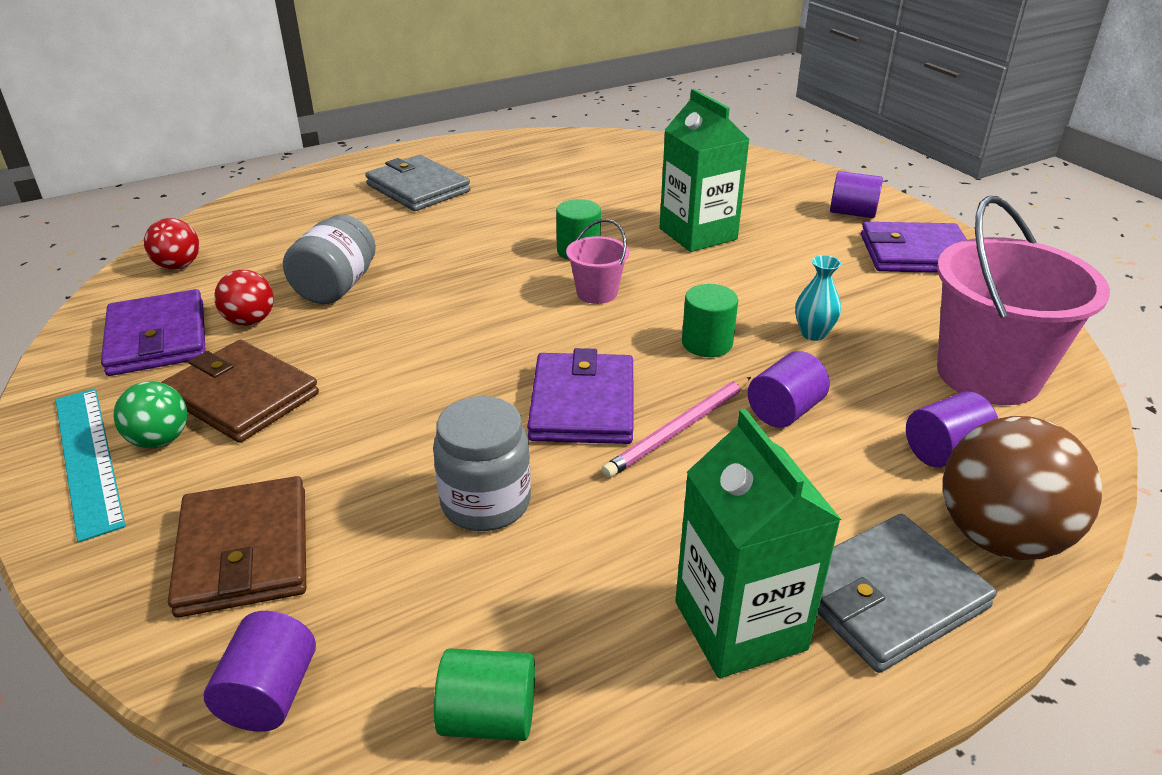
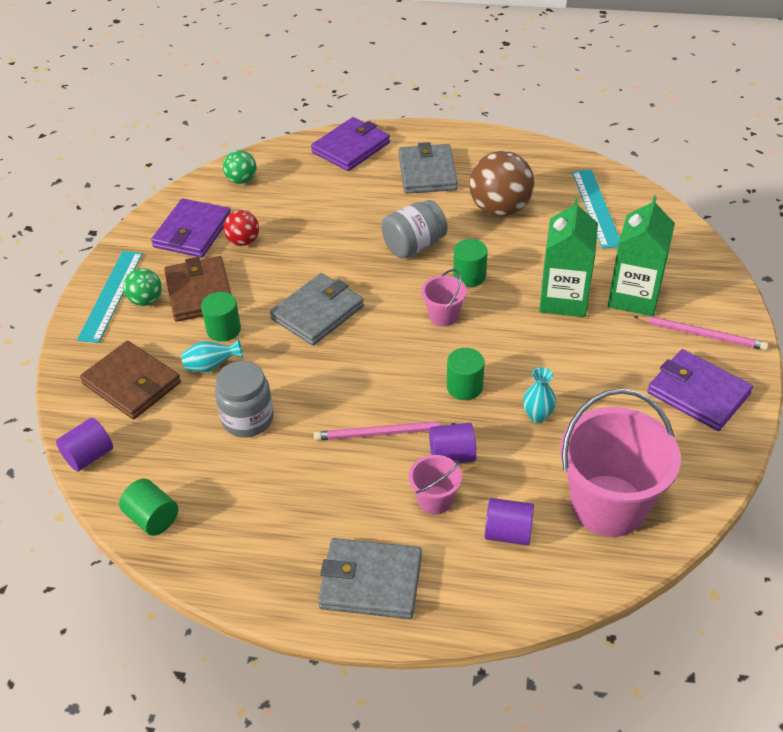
camera: 40 degrees right, 10 degrees up
red ball [144,218,199,270] -> green ball [223,150,257,184]
brown wallet [168,476,306,618] -> brown wallet turned 75 degrees counterclockwise [80,341,181,419]
grey jar [283,214,376,304] -> grey jar moved to [381,200,448,259]
purple wallet [527,348,634,444] -> purple wallet moved to [311,117,390,171]
green carton [675,409,841,678] -> green carton moved to [608,196,675,316]
purple cylinder [830,171,883,218] -> pink pencil [633,316,768,350]
brown ball [943,416,1102,560] -> brown ball moved to [469,151,534,217]
none -> turquoise vase [181,339,243,373]
none -> green cylinder [201,292,241,342]
none -> grey wallet [270,273,364,346]
none -> pink bucket [409,455,462,515]
none -> turquoise ruler [572,170,620,249]

